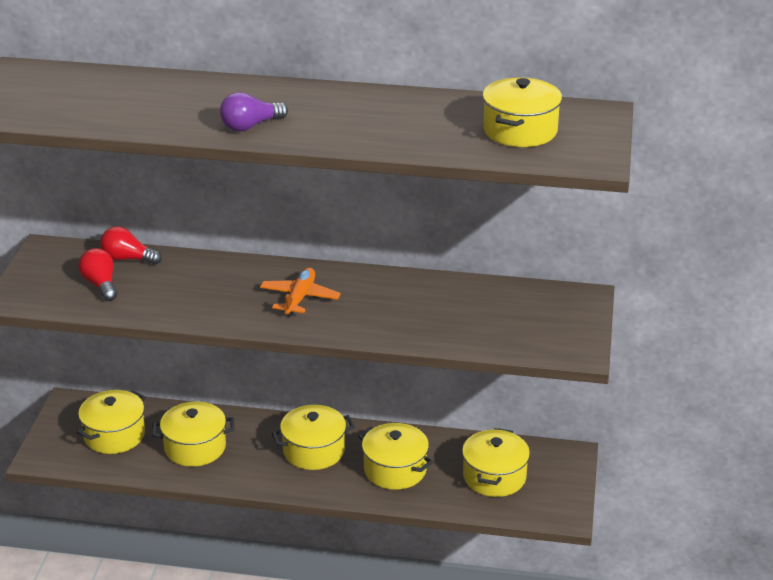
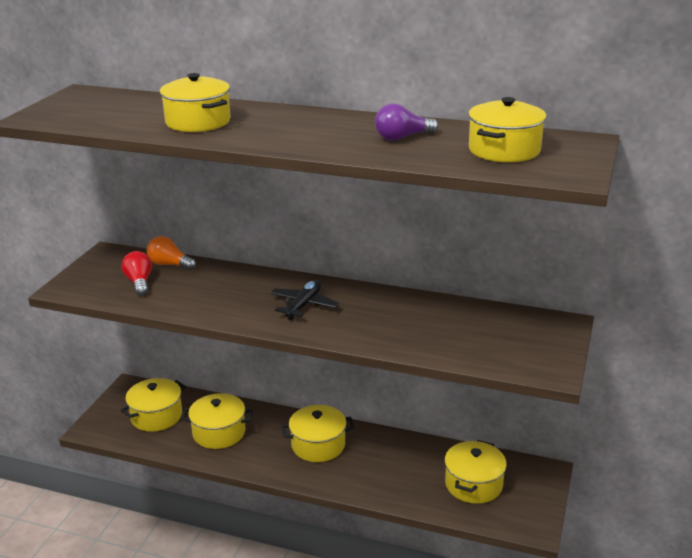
camera: 10 degrees right, 5 degrees down
red light bulb [100,226,162,265] -> orange light bulb [147,236,196,270]
purple light bulb [220,92,288,131] -> purple light bulb moved to [375,103,438,141]
orange plane [260,268,341,317] -> black plane [270,280,339,320]
yellow pot [358,423,433,490] -> yellow pot moved to [160,73,231,132]

